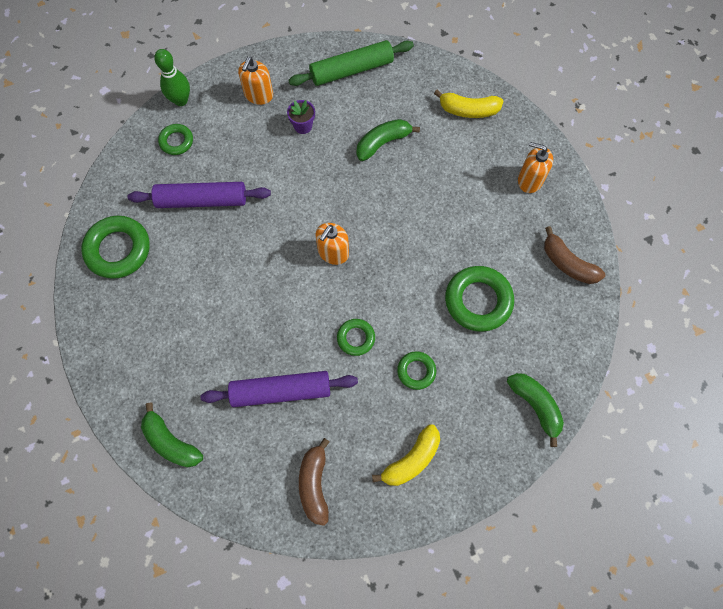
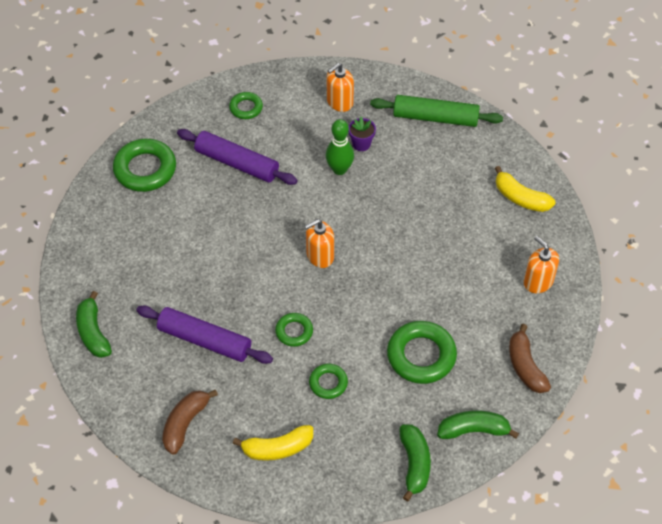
camera: 30 degrees right, 15 degrees down
green bowling pin [154,49,190,106] -> green bowling pin moved to [326,119,354,175]
green banana [356,119,420,161] -> green banana moved to [437,410,519,439]

